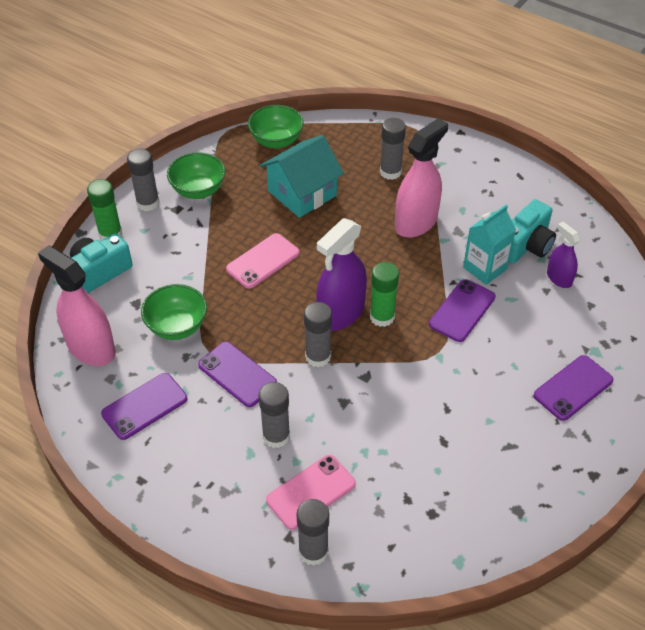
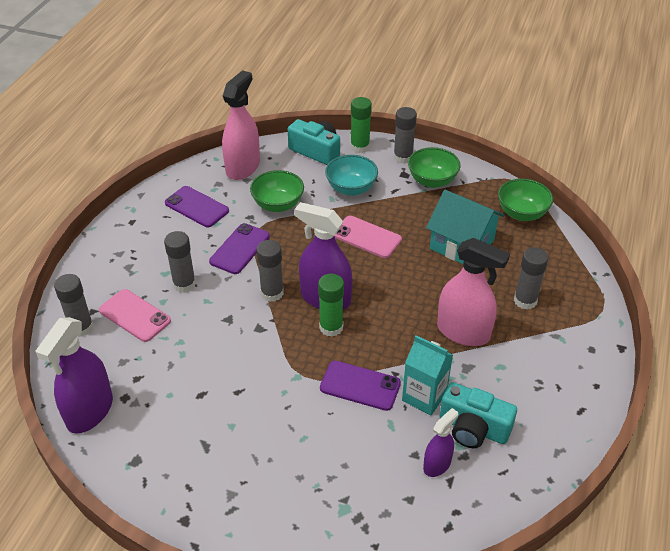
camera: 75 degrees right, 5 degrees down
purple phone [534,355,613,421] -> none
none -> purple spray bottle [36,317,113,434]
none -> turquoise bowl [325,155,378,196]

